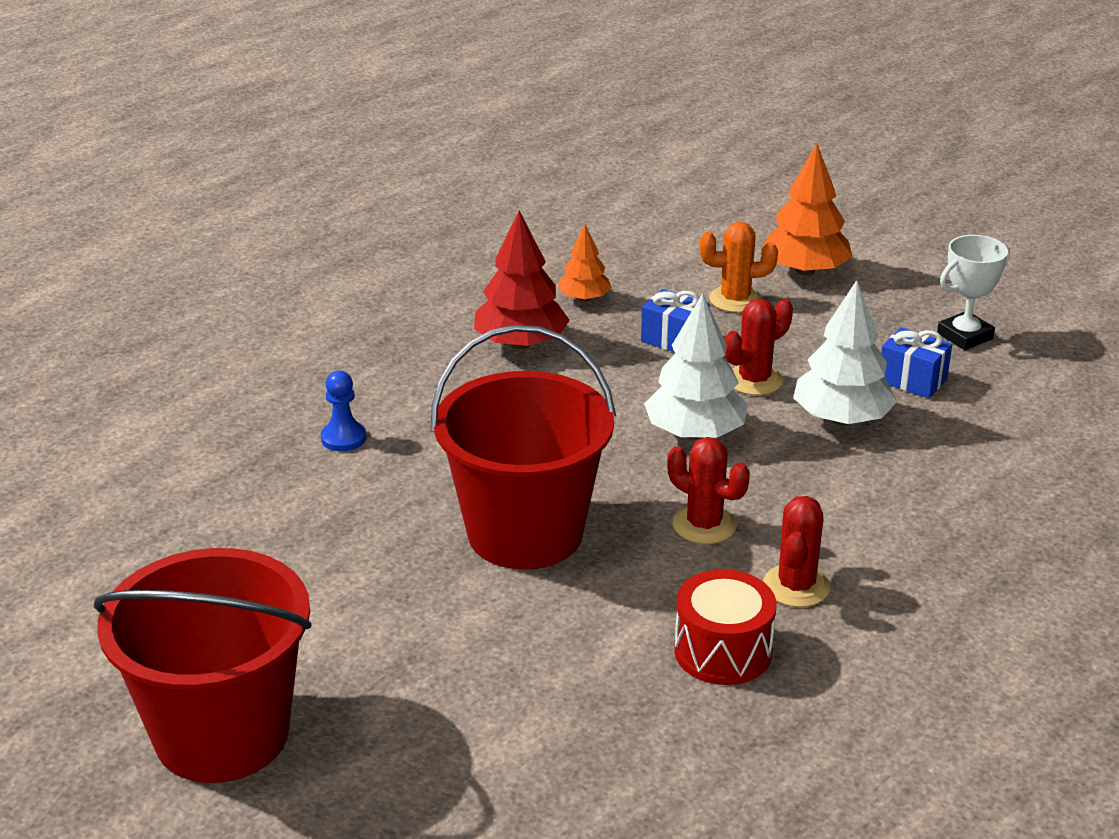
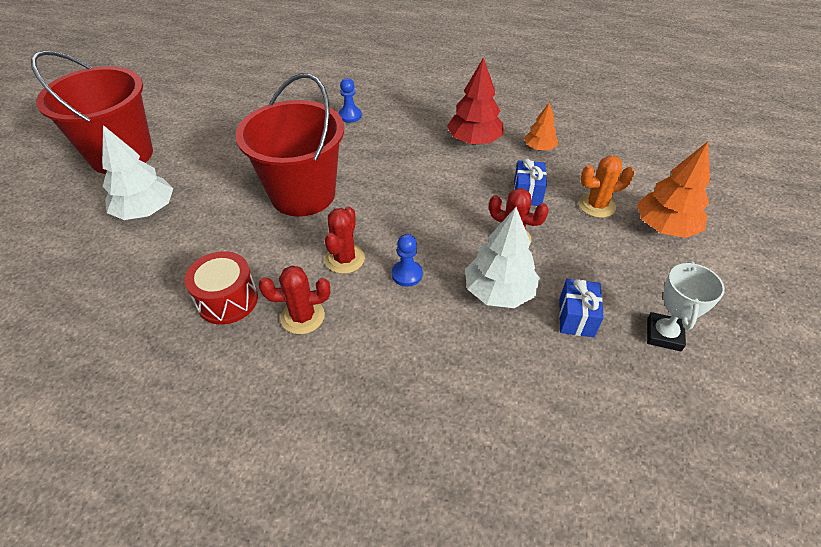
camera: 65 degrees right, 15 degrees up
white tree [644,293,748,440] -> white tree moved to [102,125,173,220]
orange cactus [700,222,778,313] -> orange cactus turned 75 degrees counterclockwise [579,155,634,218]
white trophy [937,235,1010,350] -> white trophy turned 75 degrees clockwise [647,261,725,351]
none -> blue pawn [392,234,423,287]

